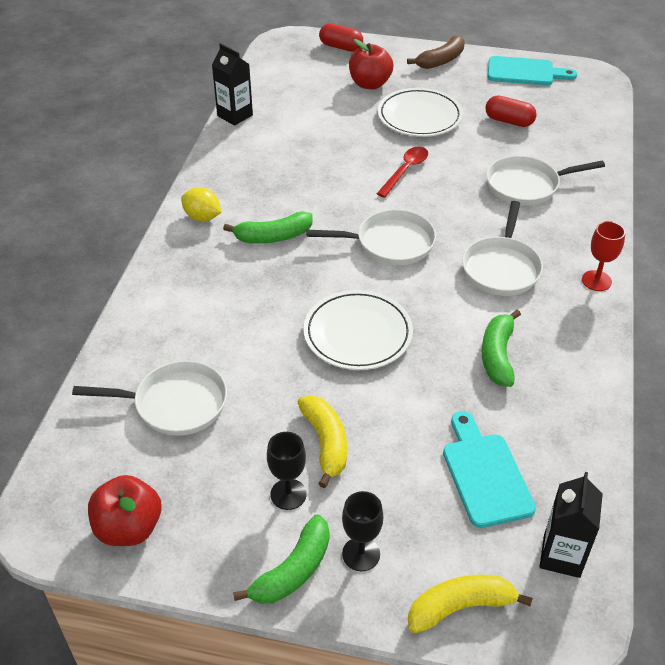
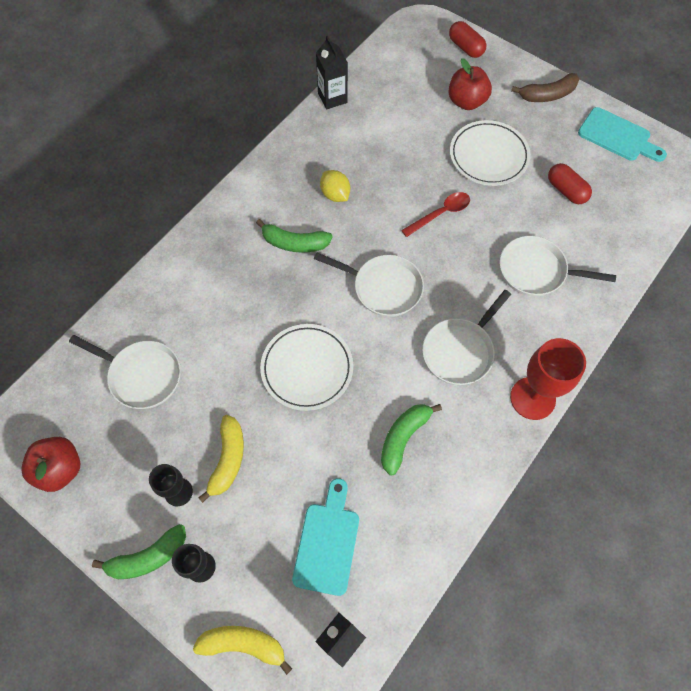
camera: 25 degrees right, 20 degrees up
yellow lemon [181,187,221,221] -> yellow lemon moved to [320,170,350,202]
red goblet [582,221,625,291] -> red goblet [510,338,586,420], size x1.68

